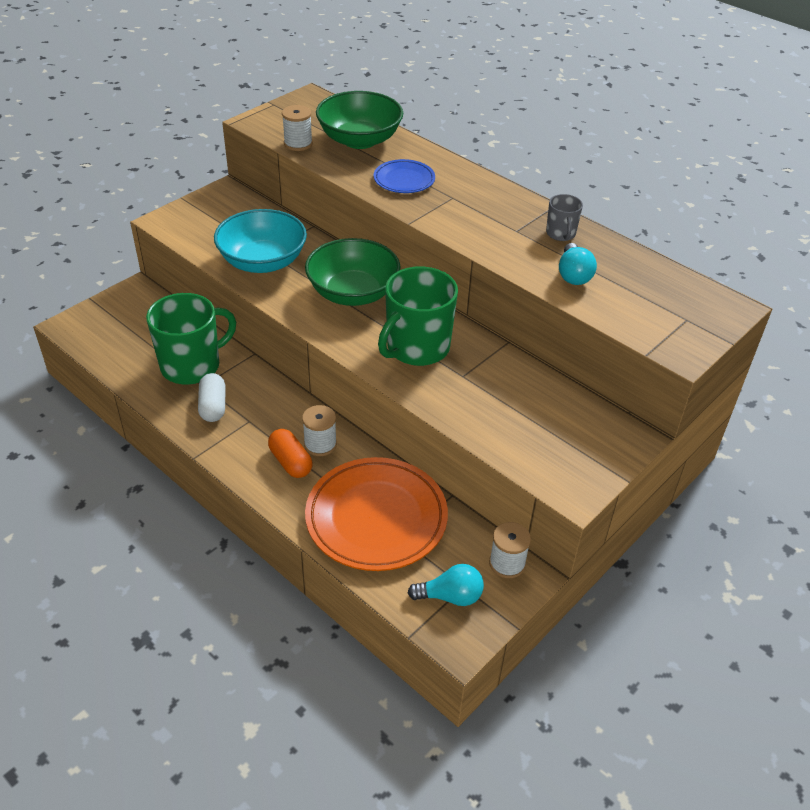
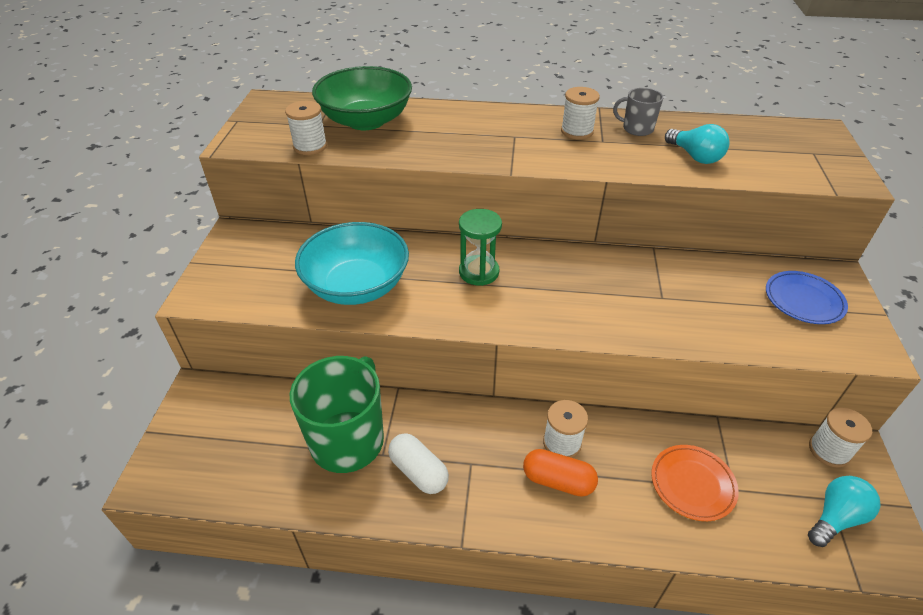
camera: 35 degrees left, 0 degrees up
green bowl [305,238,401,306] -> green hourglass [459,209,502,286]
orange plate [305,457,448,571] -> orange plate [651,445,739,521], size x0.51
blue plate [374,159,435,193] -> blue plate moved to [766,271,848,324]
green mug [378,266,458,366] -> none
grey mug [546,194,583,241] -> grey mug turned 150 degrees clockwise [613,88,663,136]
none -> white spool [561,87,600,139]

